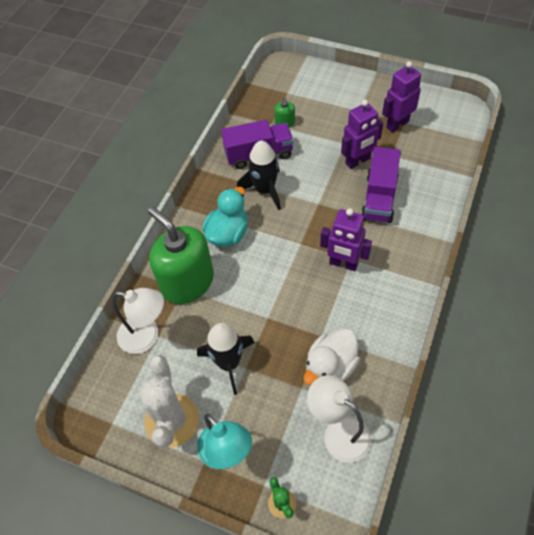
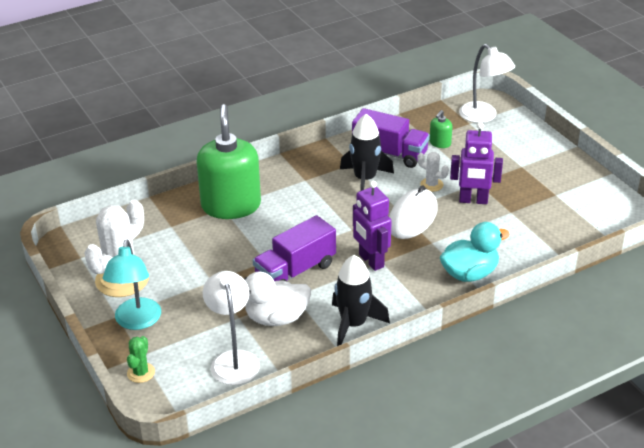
camera: 35 degrees right, 20 degrees down
white lamp [112,288,164,354] -> white lamp moved to [459,44,515,123]
black rocket [197,323,255,395] -> black rocket moved to [332,255,390,346]
turquoise duck [202,187,248,247] -> turquoise duck moved to [440,222,510,282]
purple truck [361,147,401,223] -> purple truck moved to [253,215,336,281]
purple robot [382,61,421,133] -> none
none -> white mouse [389,185,438,239]
none -> white cactus [417,152,449,192]

